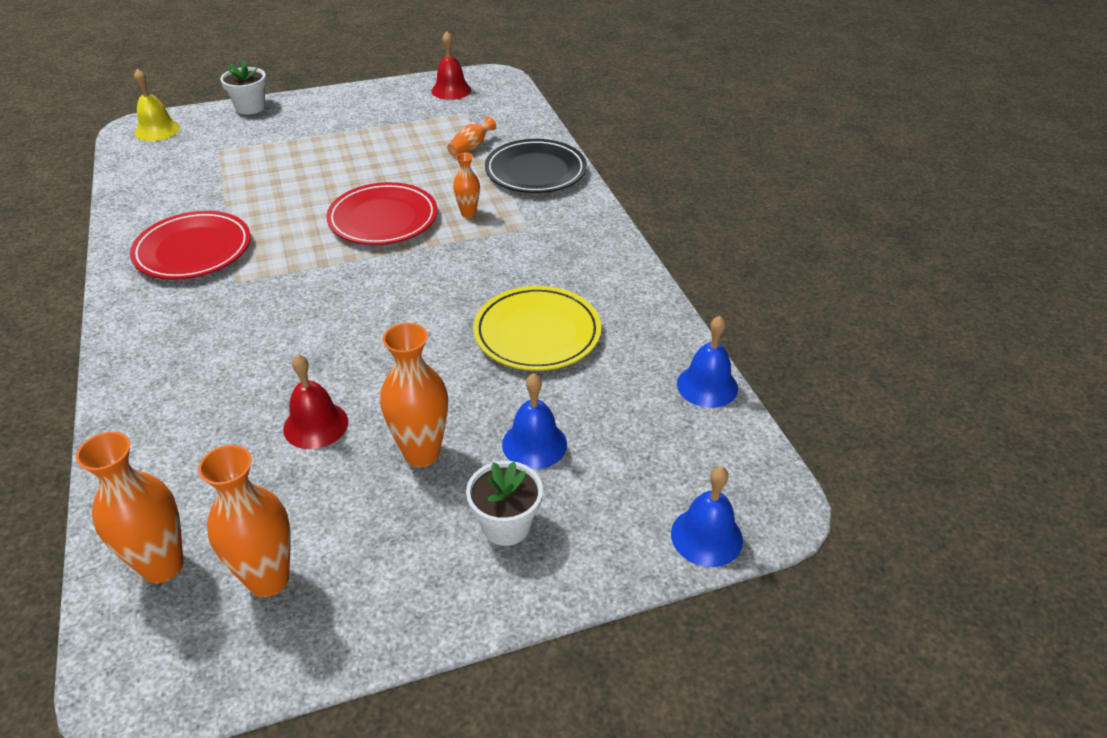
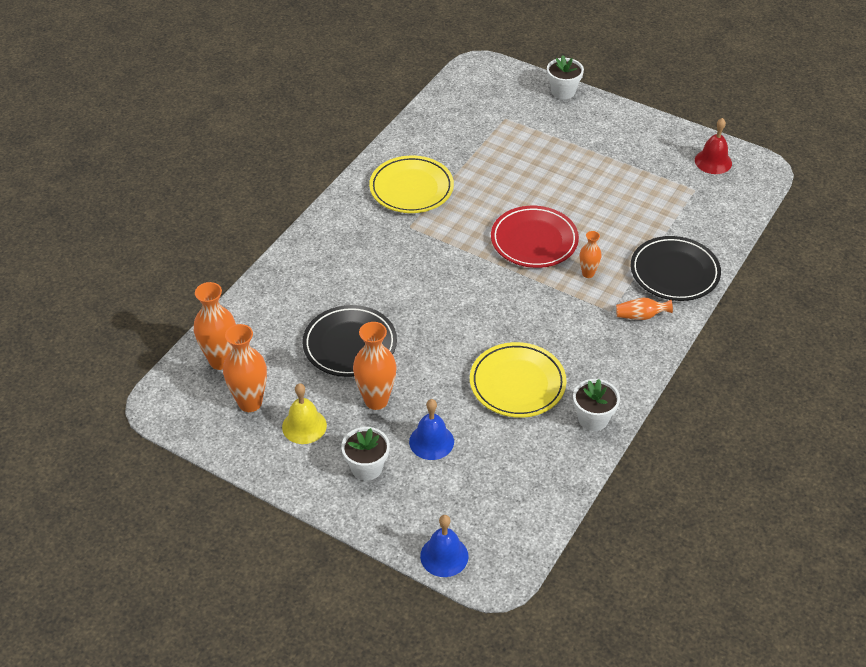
camera: 50 degrees right, 5 degrees up
red plate [130,211,251,279] -> yellow plate [369,156,454,213]
yellow bell [134,69,180,141] -> yellow bell moved to [282,383,327,444]
red bell [283,354,348,449] -> black plate [303,305,397,377]
orange vase [447,116,496,156] -> orange vase moved to [616,298,673,320]
blue bell [677,316,738,408] -> none
none -> white flower pot [573,379,620,431]

